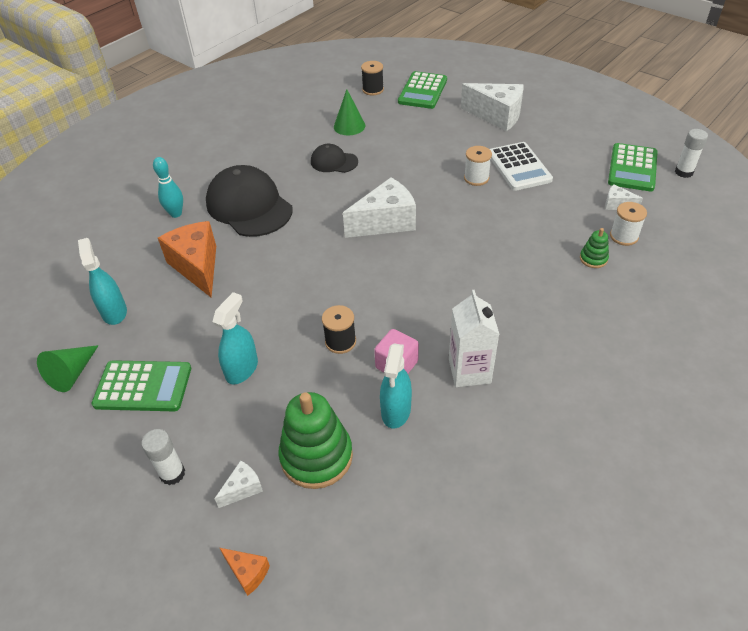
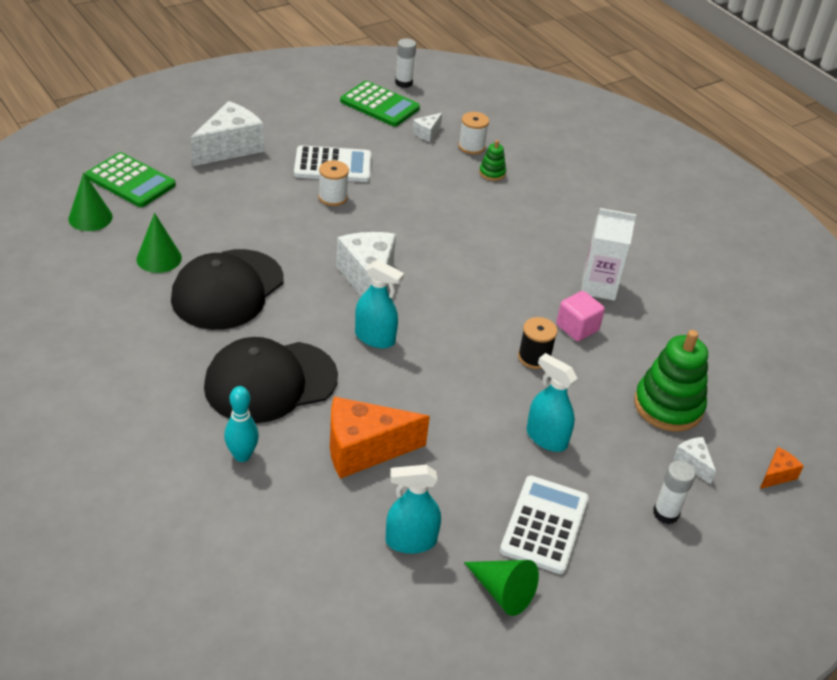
camera: 80 degrees left, 5 degrees down
green calculator [91,360,191,411] -> white calculator [500,476,589,574]
black cap [311,144,358,173] -> black cap [171,249,284,330], size x1.92
black spool [361,61,384,96] -> green cone [68,172,113,231]
turquoise spray bottle [380,343,412,428] -> turquoise spray bottle moved to [355,260,404,348]

